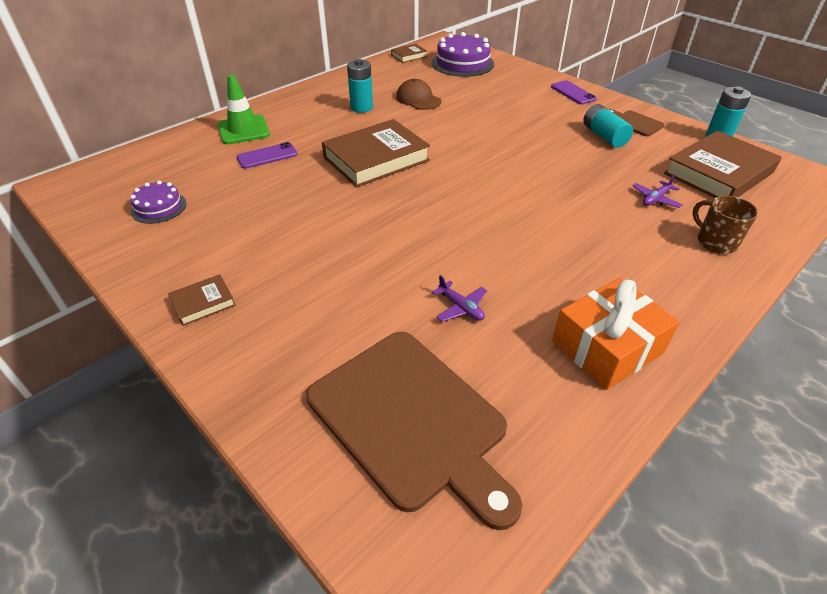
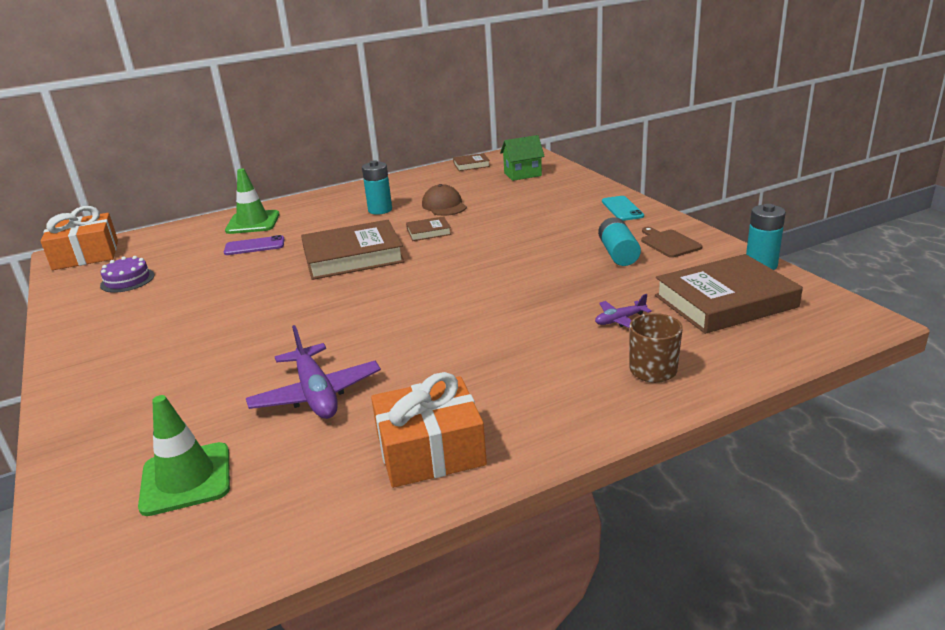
camera: 20 degrees right, 15 degrees down
brown book [168,274,235,326] -> brown book moved to [406,216,451,241]
brown cutting board [306,332,522,530] -> green traffic cone [138,395,230,516]
purple cake [432,32,494,77] -> green house [500,135,545,181]
purple plane [432,275,487,322] -> purple plane [246,325,381,419], size x1.94
purple phone [551,80,597,104] -> turquoise phone [602,196,644,221]
none -> orange gift [40,206,118,270]

